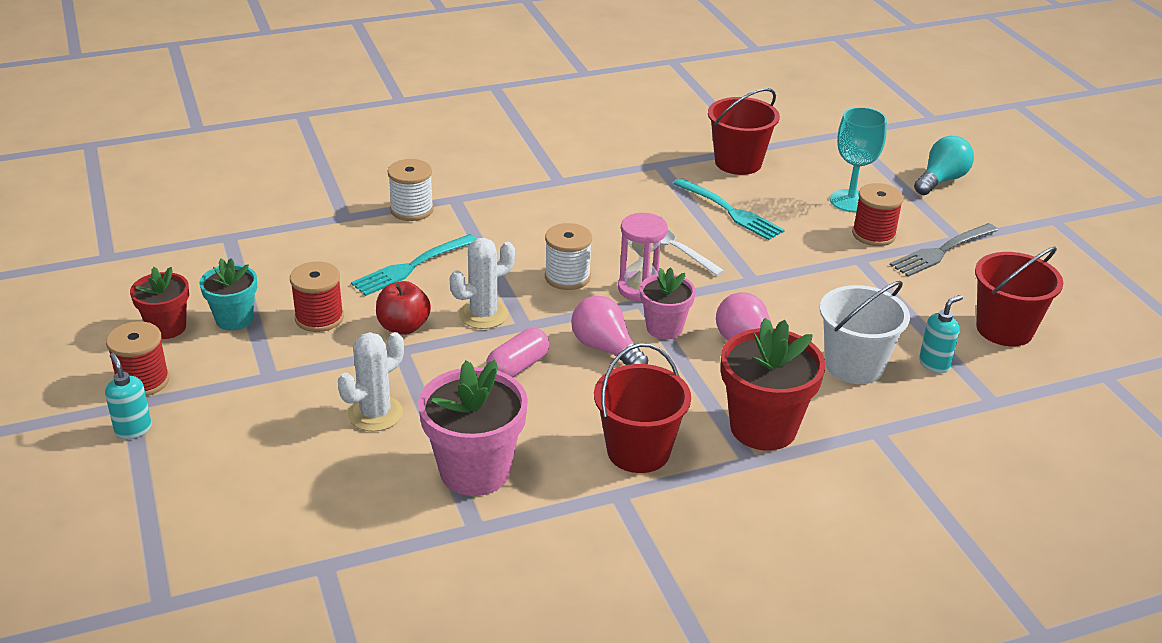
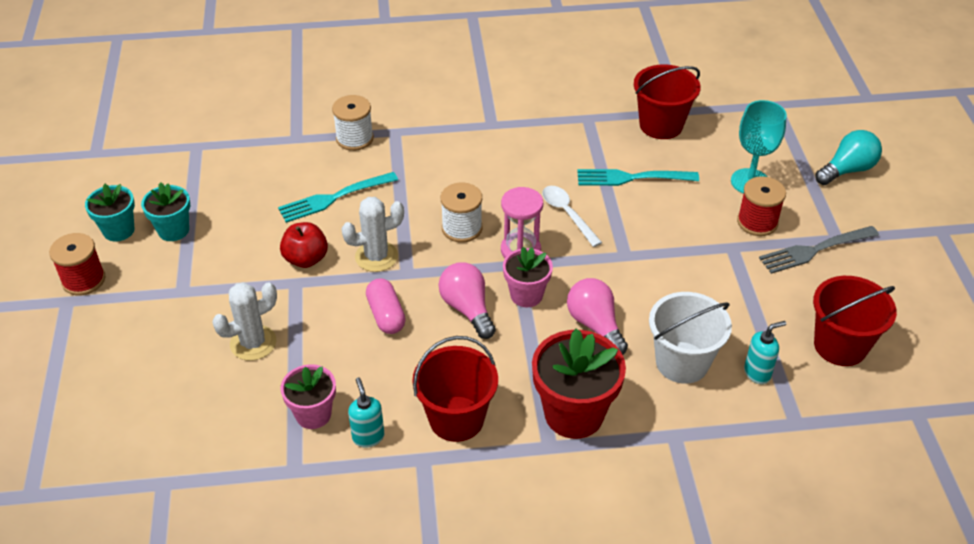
camera: 15 degrees right, 10 degrees up
turquoise soap dispenser [105,353,152,439] -> turquoise soap dispenser moved to [348,377,384,448]
red flower pot [130,267,189,339] -> turquoise flower pot [85,184,135,241]
red spool [290,261,344,332] -> none
pink flower pot [418,360,528,496] -> pink flower pot [281,364,336,429], size x0.60
pink capsule [486,328,549,377] -> pink capsule turned 75 degrees counterclockwise [366,278,406,334]
turquoise fork [674,178,784,240] -> turquoise fork turned 120 degrees clockwise [577,169,699,186]

